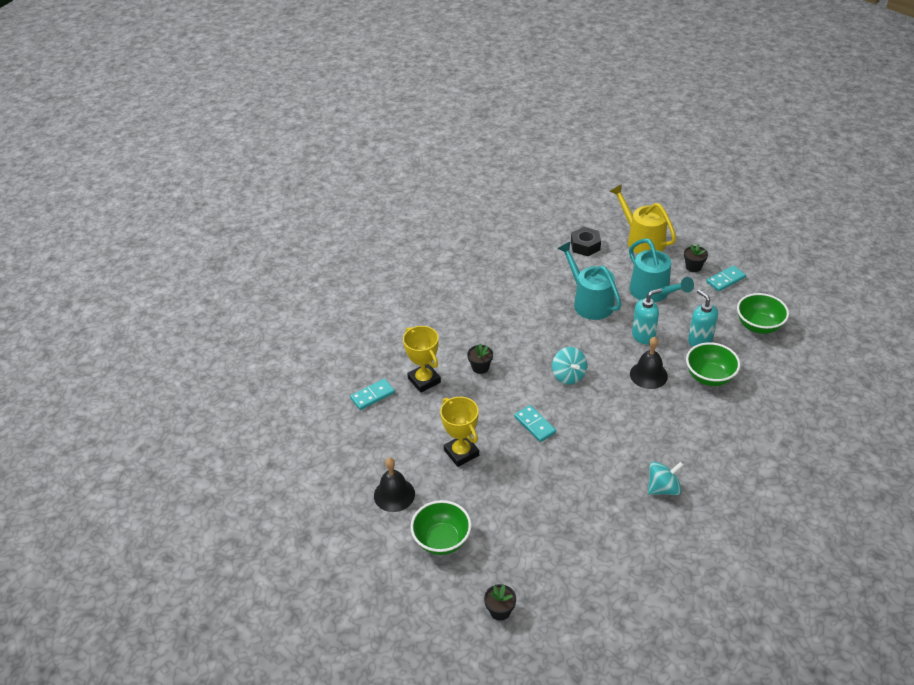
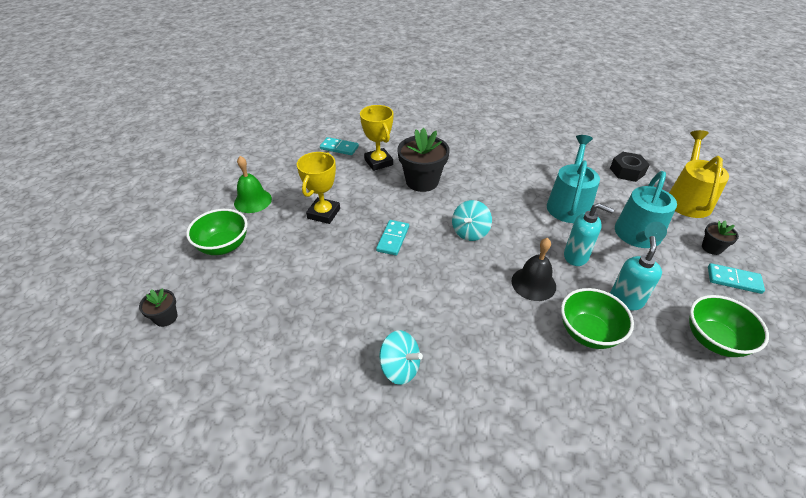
camera: 50 degrees right, 0 degrees up
black bell [374,458,415,512] -> green bell [234,156,272,213]
yellow trophy [403,326,441,393] -> yellow trophy turned 45 degrees counterclockwise [360,105,394,171]
black flower pot [467,343,493,374] -> black flower pot [397,128,450,192], size x2.01

